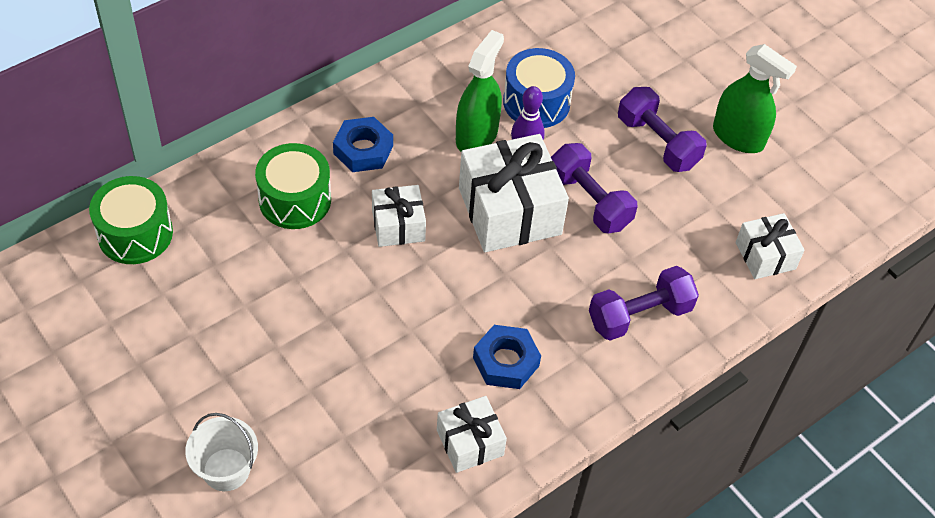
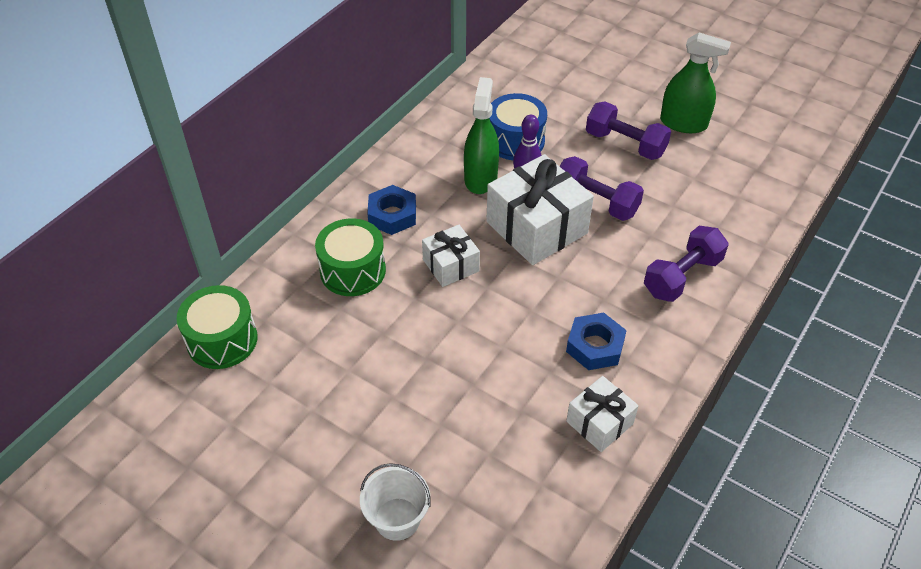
camera: 15 degrees left, 5 degrees down
white gift [736,213,805,279] -> none

